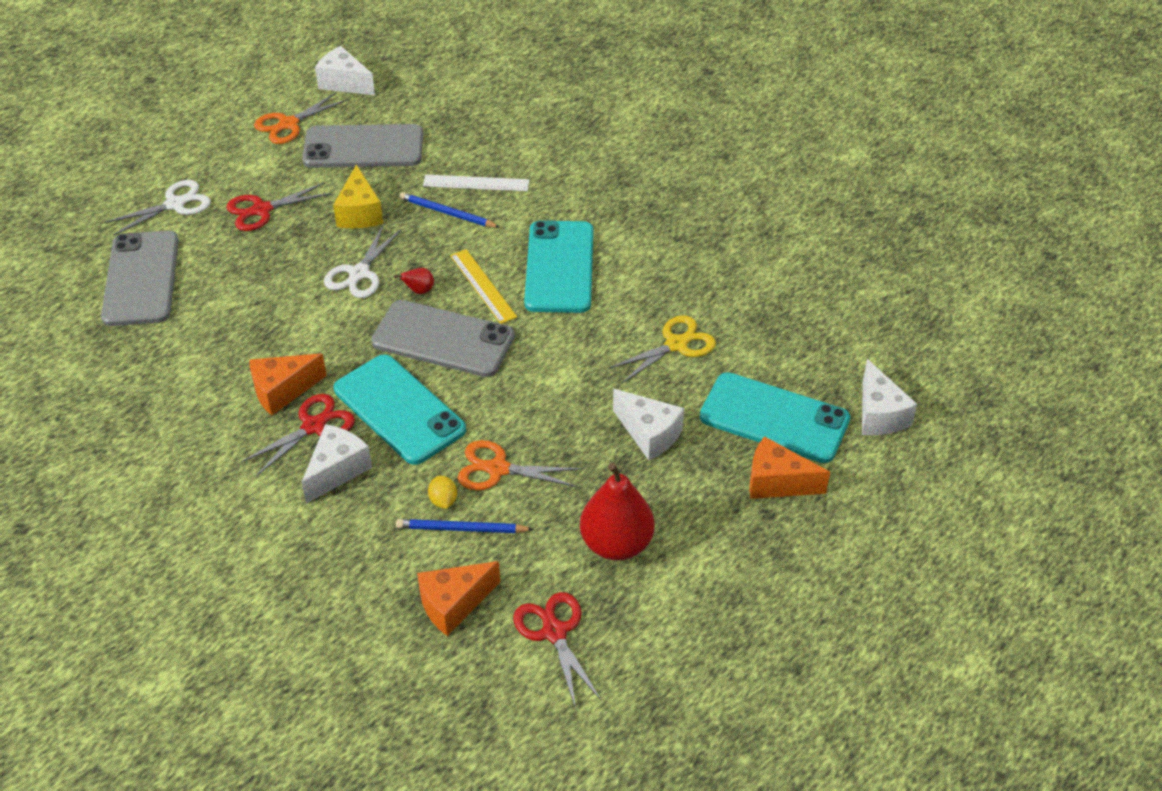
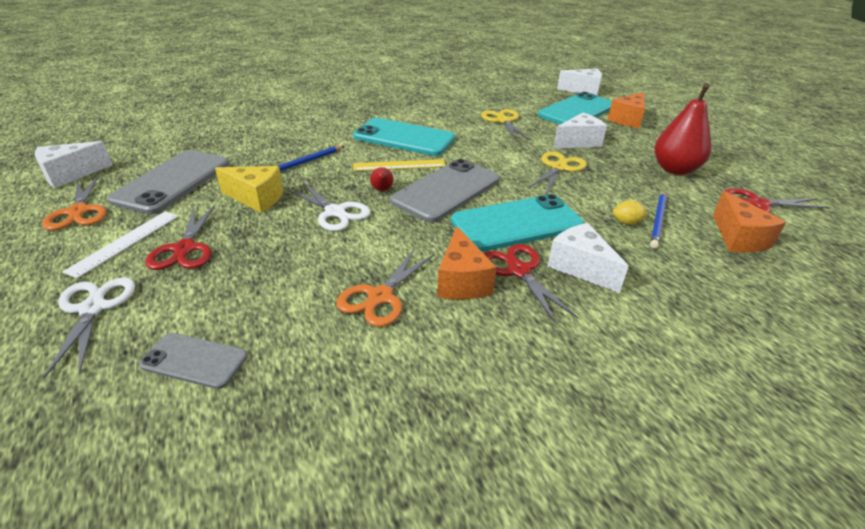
camera: 70 degrees left, 10 degrees down
grey phone [101,231,179,326] -> grey phone [139,333,248,389], size x0.55
white ruler [423,175,529,191] -> white ruler moved to [62,211,179,278]
orange scissors [457,440,581,490] -> orange scissors moved to [336,248,435,327]
none -> yellow scissors [528,151,587,194]

